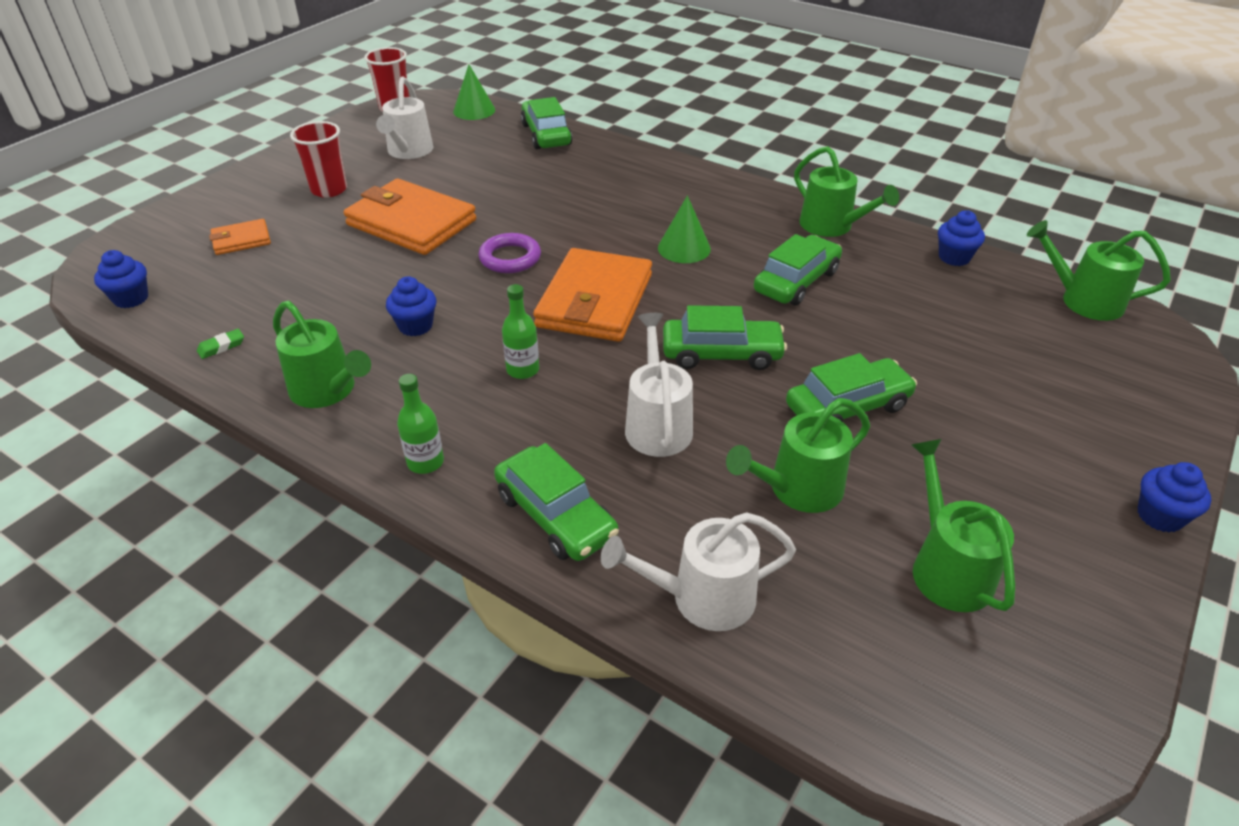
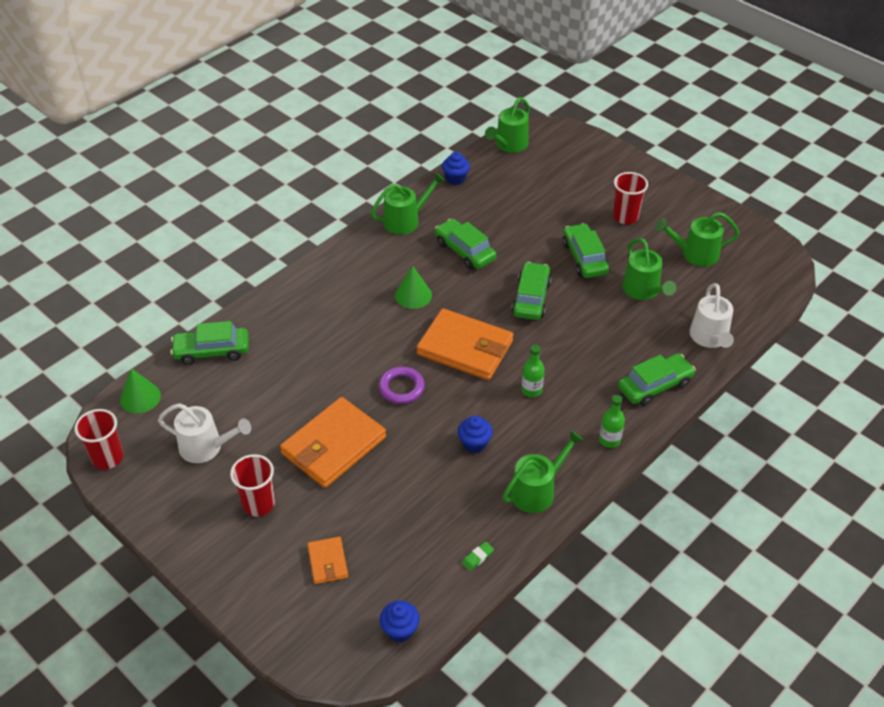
camera: 80 degrees left, 5 degrees up
green eraser [197,329,244,359] -> green eraser turned 75 degrees clockwise [462,542,494,571]
white watering can [625,313,693,457] -> none
blue cupcake [1138,462,1211,533] -> none
none -> red cup [613,172,648,224]

